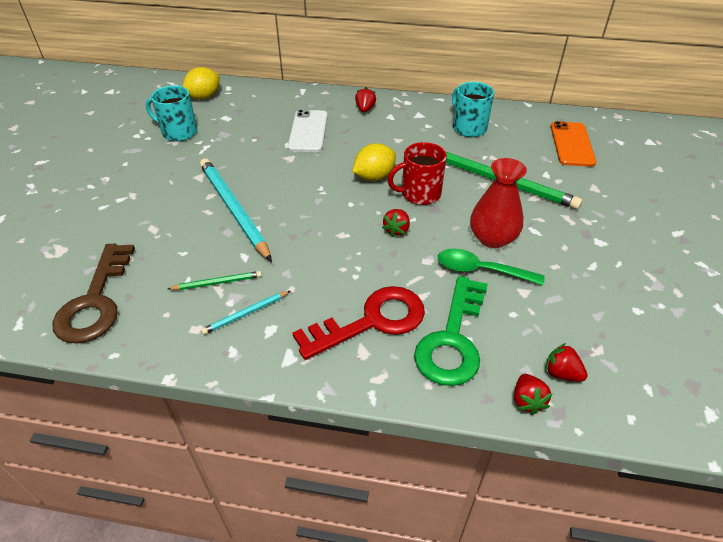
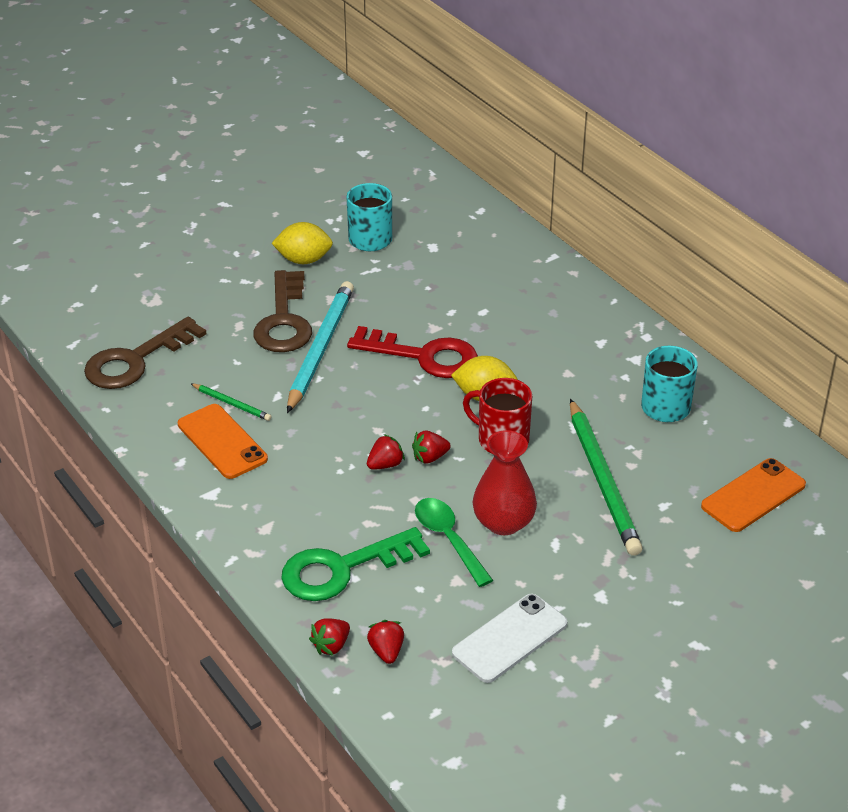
camera: 45 degrees right, 5 degrees down
yellow lemon [182,67,220,99] -> yellow lemon moved to [271,222,333,264]
turquoise pencil [201,291,290,335] -> orange phone [178,404,268,479]
white phone [288,110,328,152] -> white phone moved to [452,594,567,683]
red key [292,286,425,360] -> red key moved to [347,326,478,378]
red strawberry [355,87,376,112] -> red strawberry moved to [367,434,405,470]
none -> brown key [253,270,312,352]

